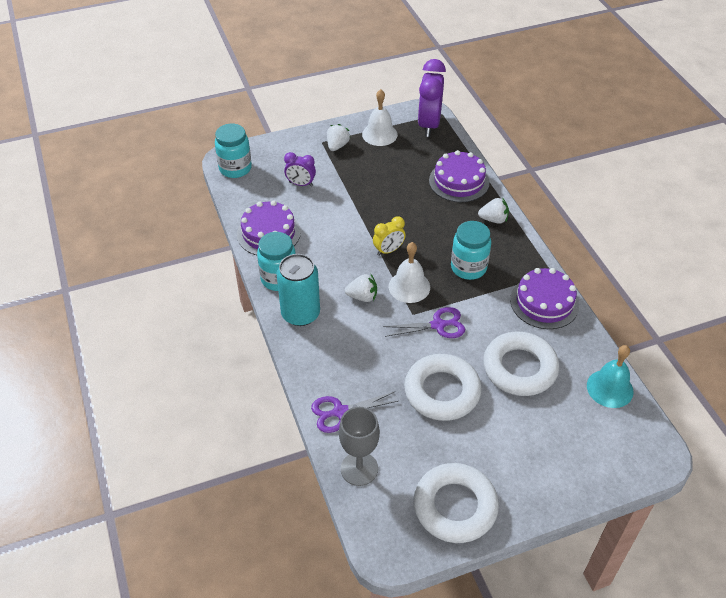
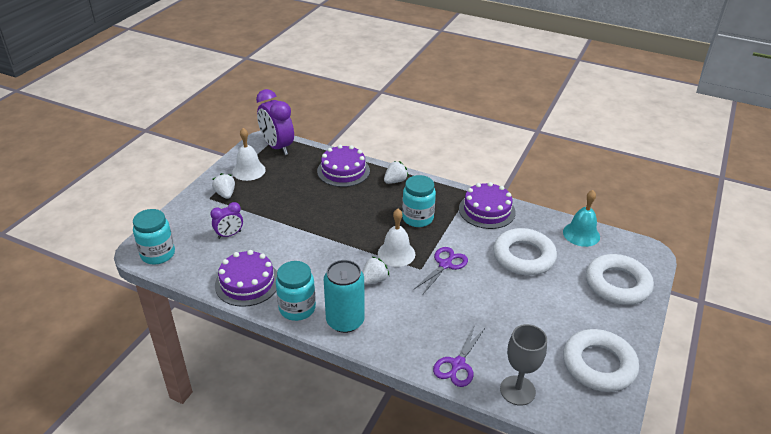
camera: 45 degrees left, 10 degrees down
yellow clock [373,216,406,255] -> none
white ring [404,354,482,421] -> white ring moved to [586,254,654,305]

